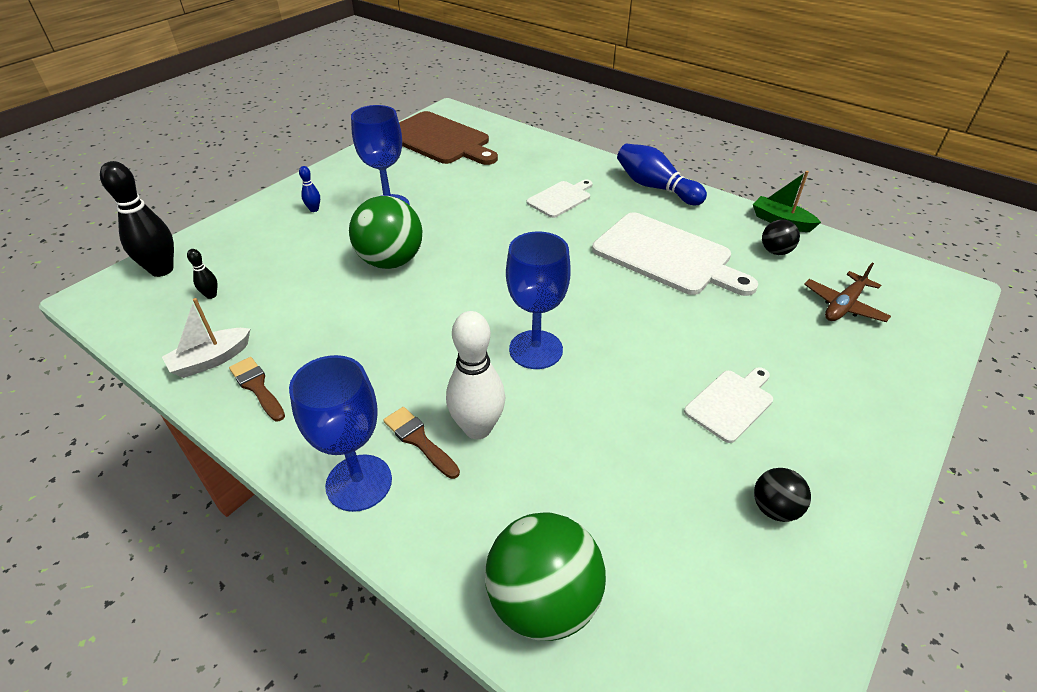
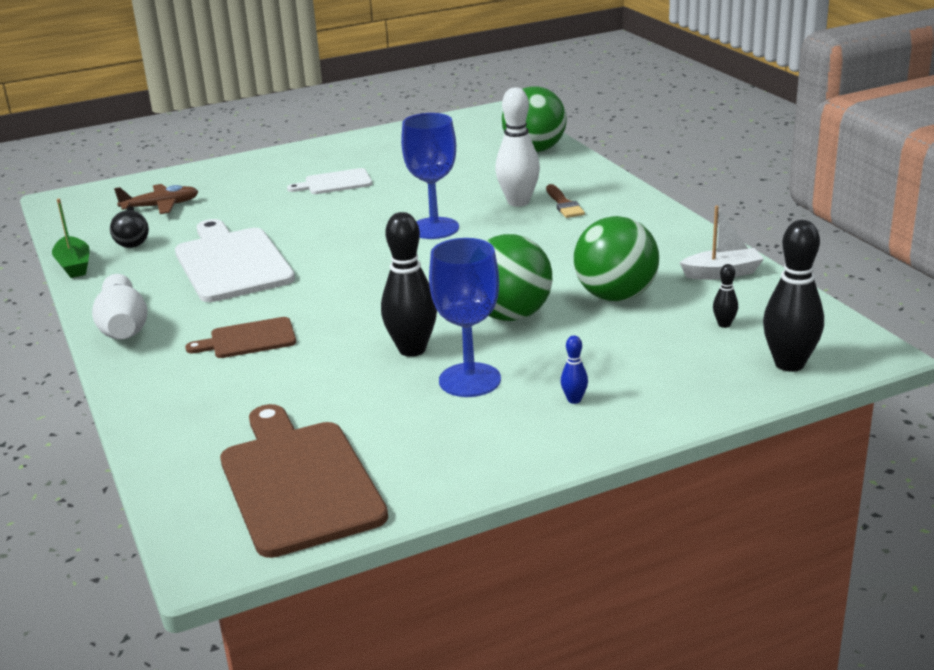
camera: 150 degrees left, 15 degrees down
brown brush [229,357,285,421] -> none
blue goblet [289,355,392,512] -> none
white cutting board [527,180,593,218] -> brown cutting board [185,317,296,358]
blue bowling pin [617,143,707,205] -> white bowling pin [92,274,148,339]
black ball [754,468,811,522] -> none
none -> black bowling pin [381,212,437,357]
none -> green ball [574,216,659,301]

